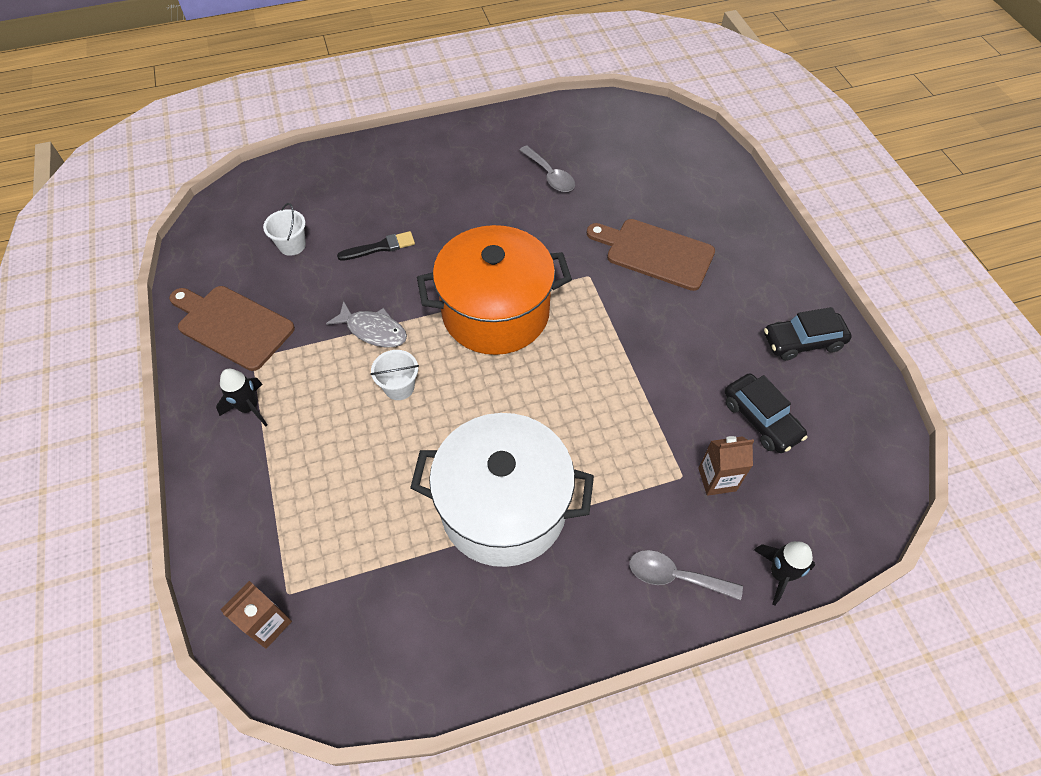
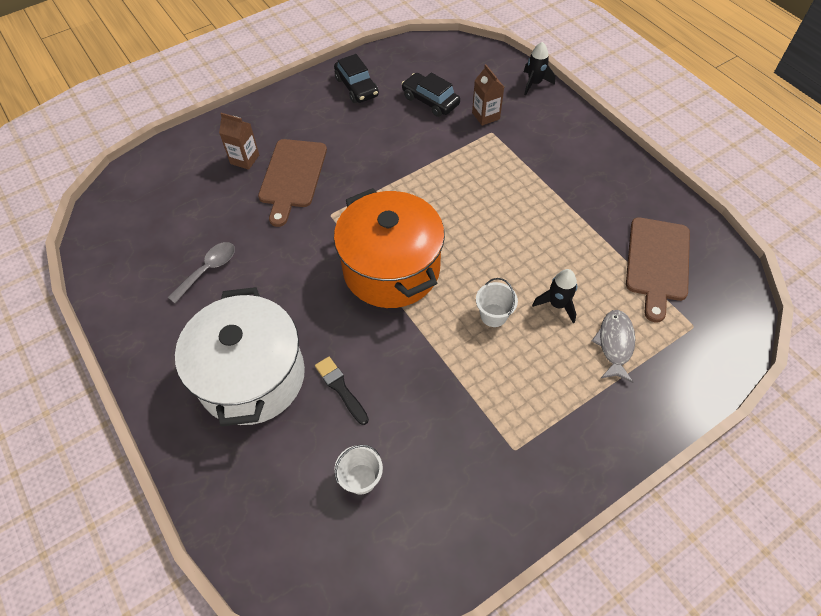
camera: 105 degrees left, 0 degrees up
brown cutting board [169,286,295,371] -> brown cutting board moved to [626,217,690,322]
black rocket [216,369,267,426] -> black rocket moved to [532,269,577,323]
brown carton [221,581,292,649] -> brown carton moved to [219,113,259,170]
grey fish [326,301,407,348] -> grey fish moved to [592,310,635,383]
white pot [410,413,594,567] -> white pot moved to [175,287,305,426]
grey spoon [629,550,743,600] -> none
black car [725,373,808,453] -> black car turned 90 degrees counterclockwise [402,73,460,117]

